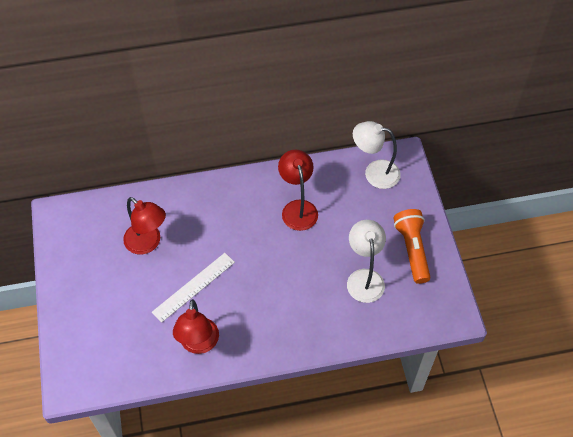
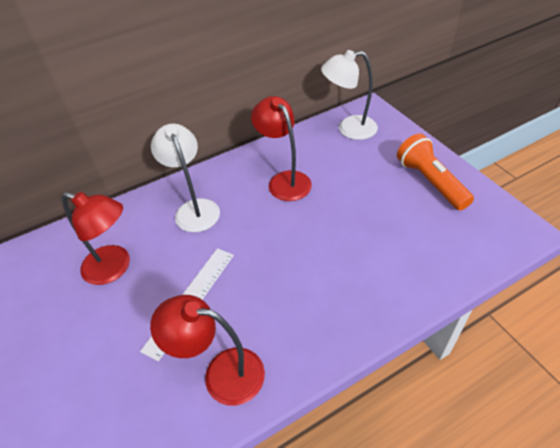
camera: 15 degrees left, 10 degrees down
red lamp [173,299,219,354] -> red lamp turned 120 degrees clockwise [150,295,265,406]
white lamp [347,220,386,303] -> white lamp moved to [151,124,220,232]

